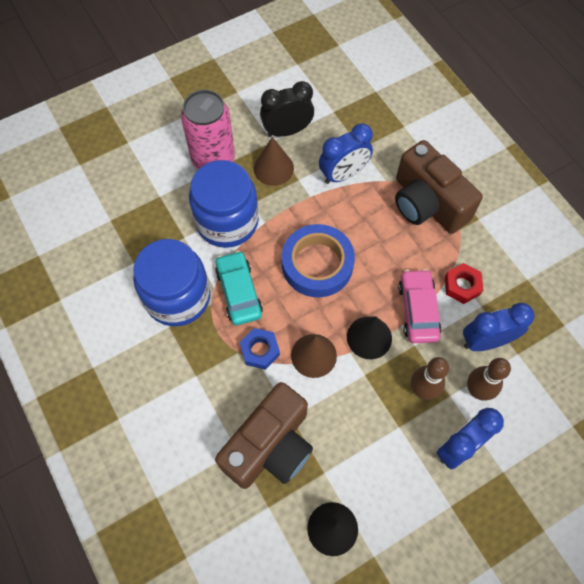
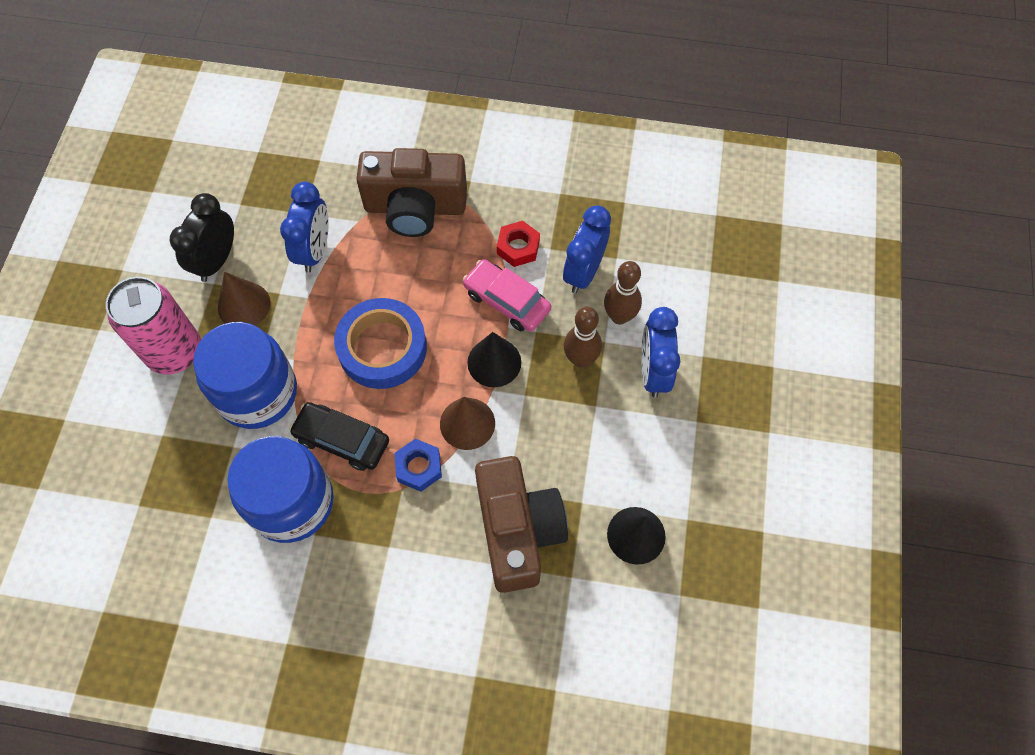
camera: 50 degrees left, 0 degrees up
turquoise car [215,251,263,325] -> black car [289,402,389,471]

